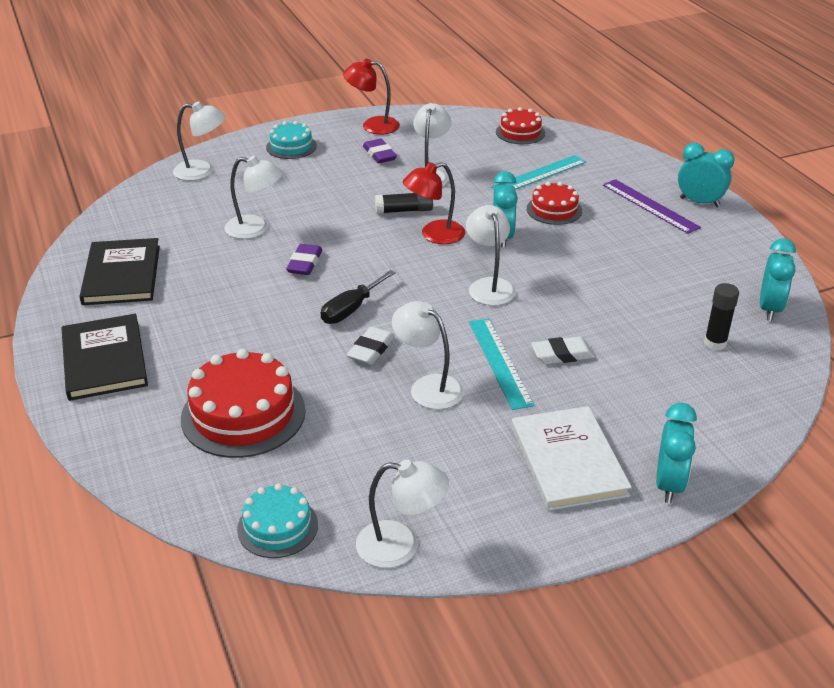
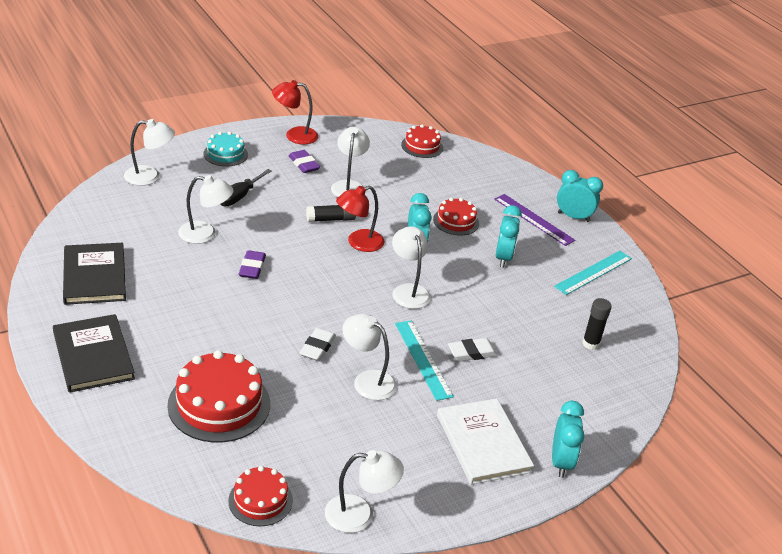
camera: 10 degrees left, 0 degrees up
turquoise cake [237,483,318,558] -> red cake [228,466,293,526]
black screwdriver [321,270,396,324] -> black screwdriver moved to [220,169,272,206]
turquoise ruler [491,155,586,190] -> turquoise ruler moved to [554,251,632,295]
turquoise clock [760,238,796,321] -> turquoise clock moved to [496,205,522,267]

